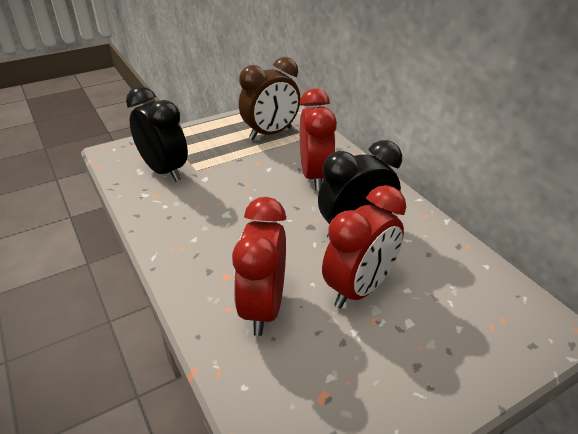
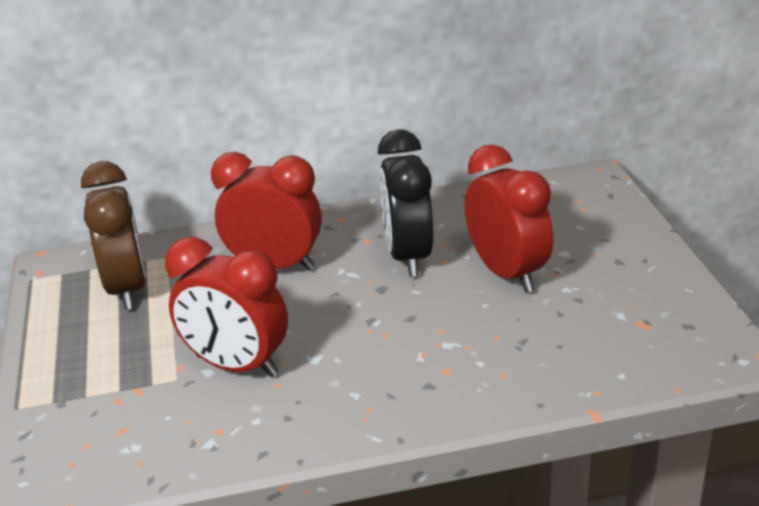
camera: 70 degrees left, 5 degrees down
black clock [126,86,188,182] -> none
red clock [232,197,286,336] -> red clock moved to [165,237,288,377]

